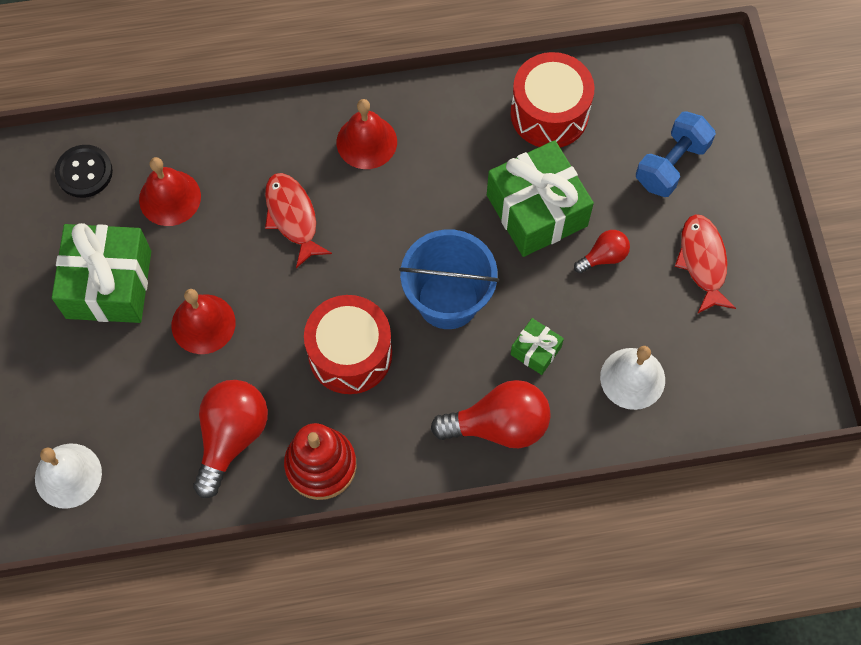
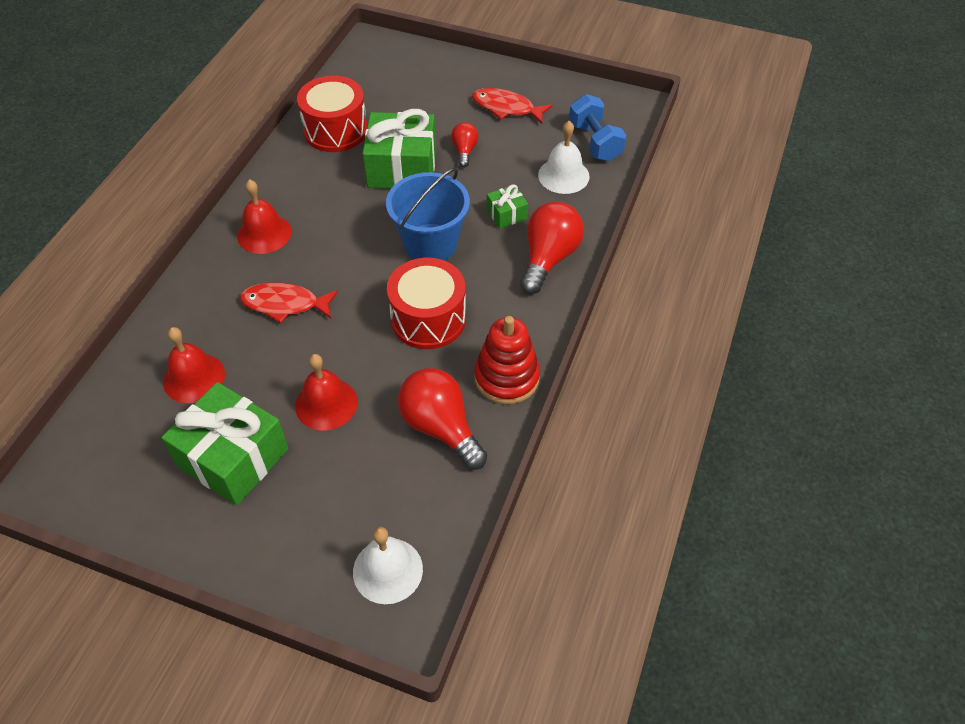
camera: 60 degrees left, 15 degrees down
black button [55,145,113,198] -> none
blue dumbbell [636,112,716,197] -> blue dumbbell moved to [569,94,626,161]

